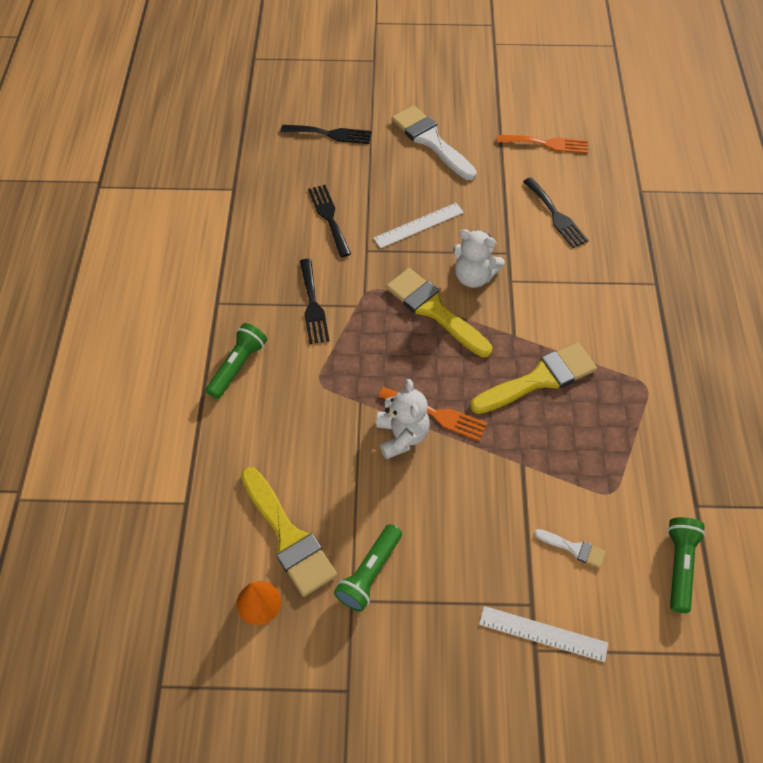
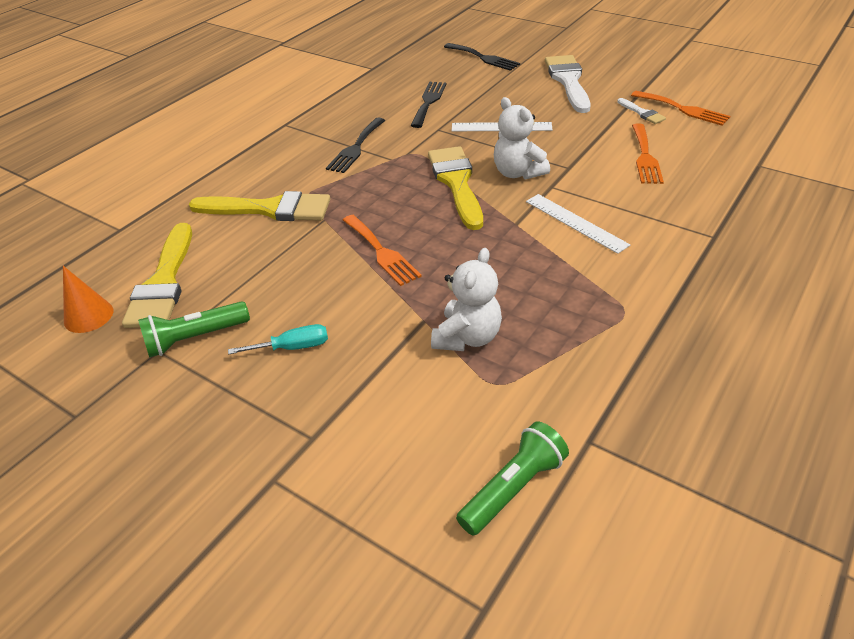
camera: 35 degrees right, 15 degrees down
green flashlight [206,323,267,399] -> none
white teddy bear [376,379,430,459] -> white teddy bear moved to [431,248,502,351]
yellow brush [470,343,597,414] -> yellow brush moved to [189,191,330,221]
white ruler [479,606,608,662] -> white ruler moved to [526,194,630,254]
black fork [523,177,589,248] -> orange fork [632,123,664,184]
white brush [534,529,606,568] -> white brush moved to [617,98,666,124]
none -> turquoise screwdriver [228,324,328,354]

